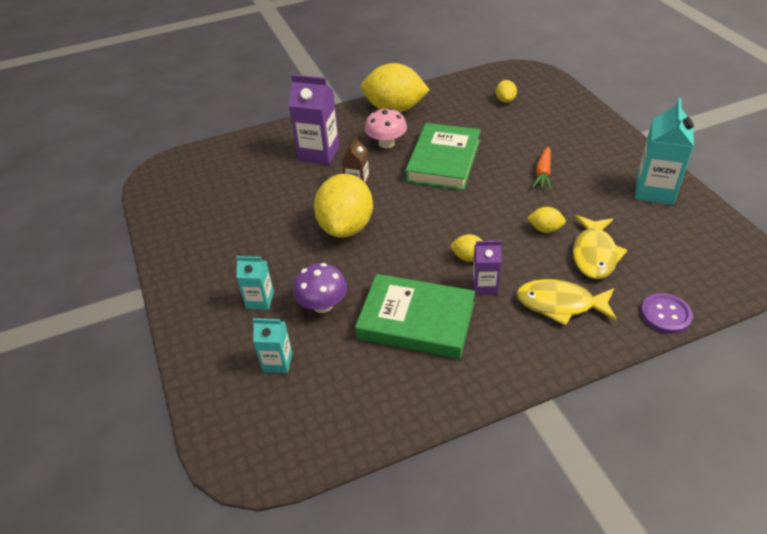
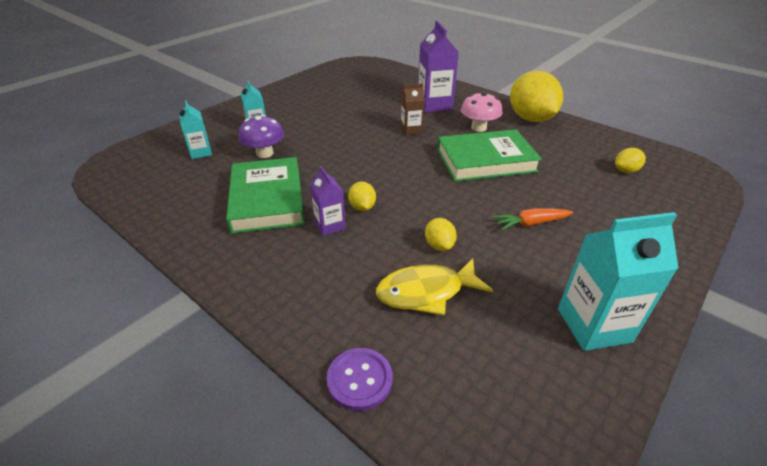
camera: 60 degrees right, 5 degrees down
yellow lemon [314,174,373,238] -> none
yellow fish [516,279,617,326] -> none

